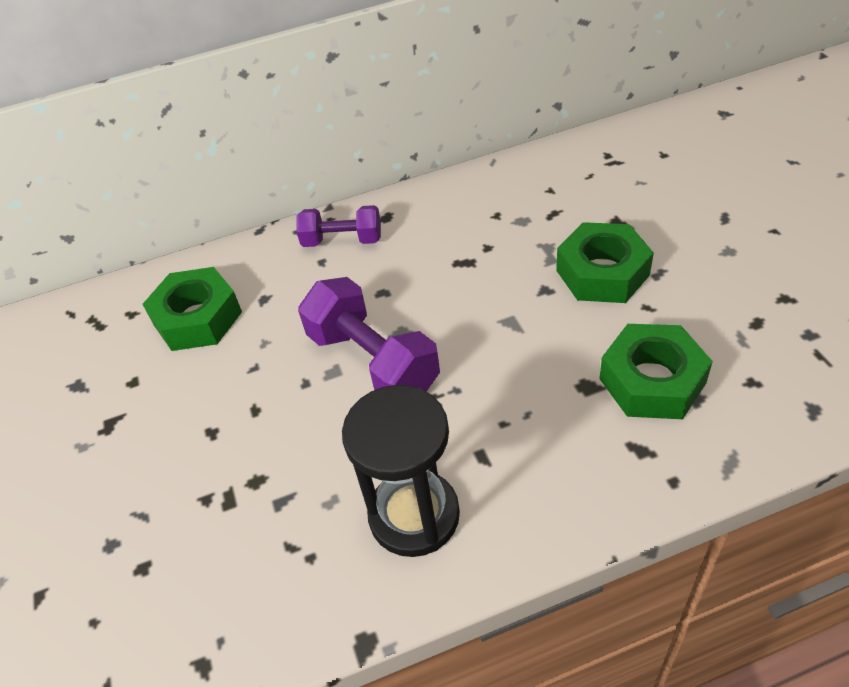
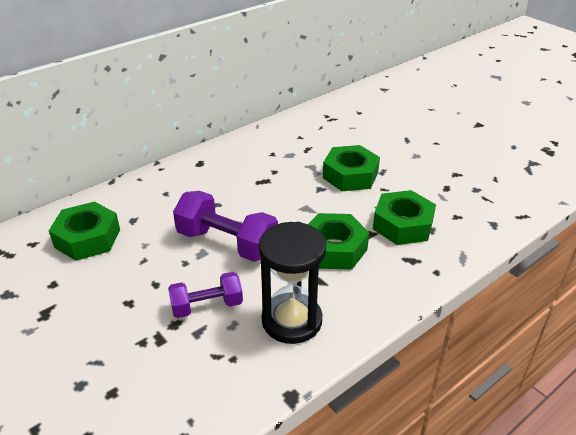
camera: 25 degrees left, 10 degrees down
purple dumbbell [296,205,381,247] -> purple dumbbell moved to [168,272,243,318]
none -> green nut [308,213,369,270]

